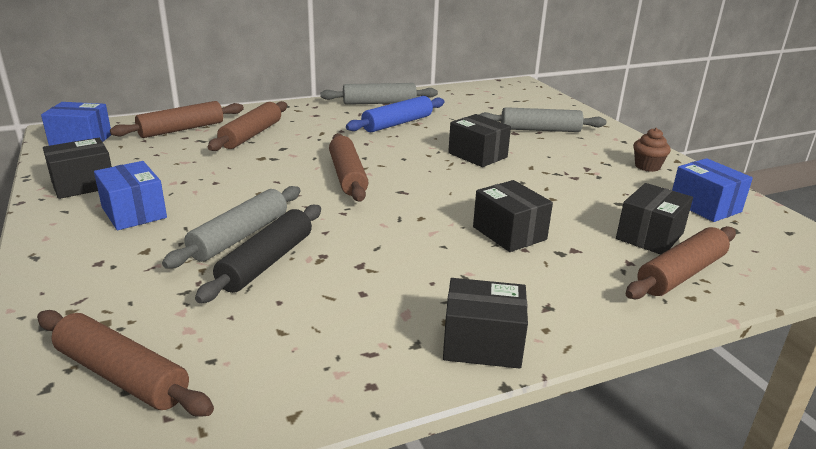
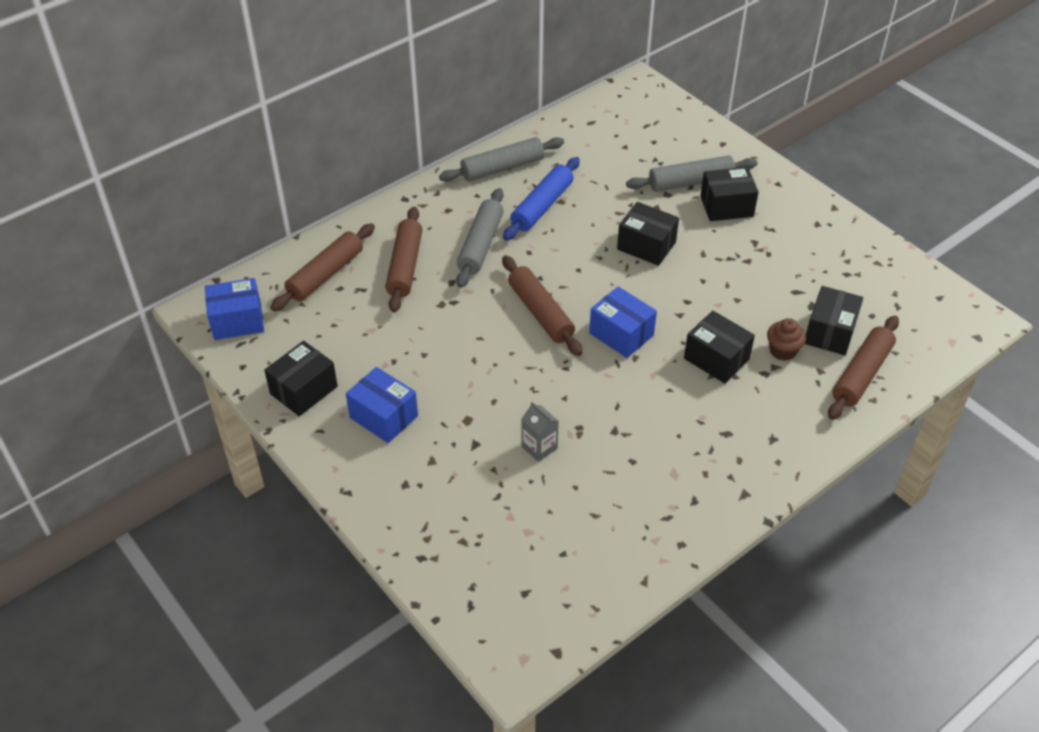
camera: 15 degrees left, 20 degrees up
brown rolling pin [37,310,214,417] -> none
grey rolling pin [162,186,300,268] -> grey rolling pin moved to [456,188,504,288]
black rolling pin [195,205,321,303] -> grey carton [521,402,559,462]
black box [443,278,528,369] -> black box moved to [700,167,759,221]
brown cupcake [633,128,671,172] -> brown cupcake moved to [767,318,806,361]
blue box [672,158,753,222] -> blue box moved to [589,286,657,358]

